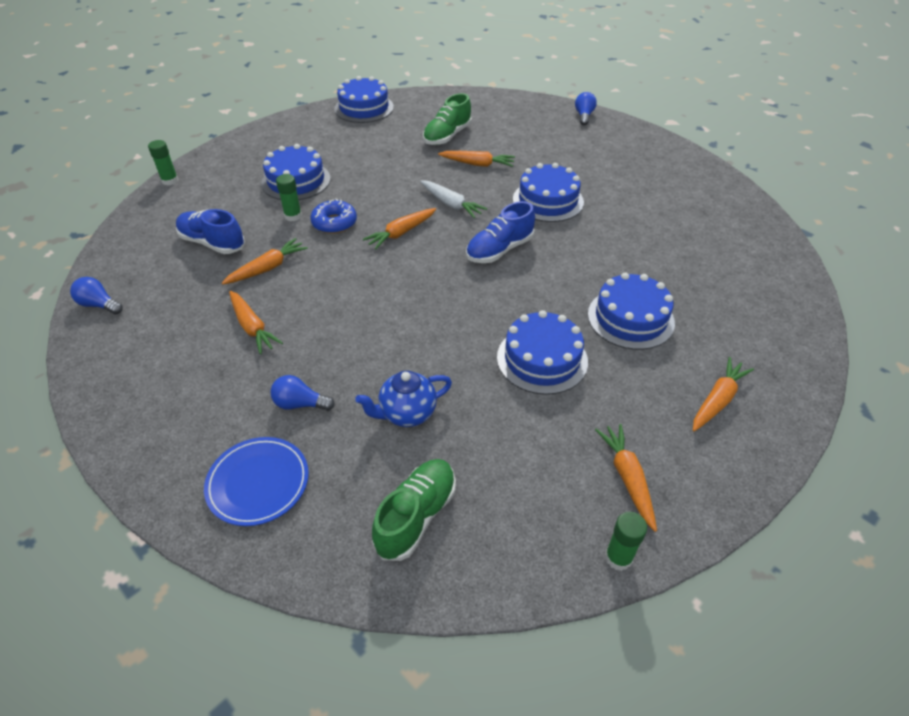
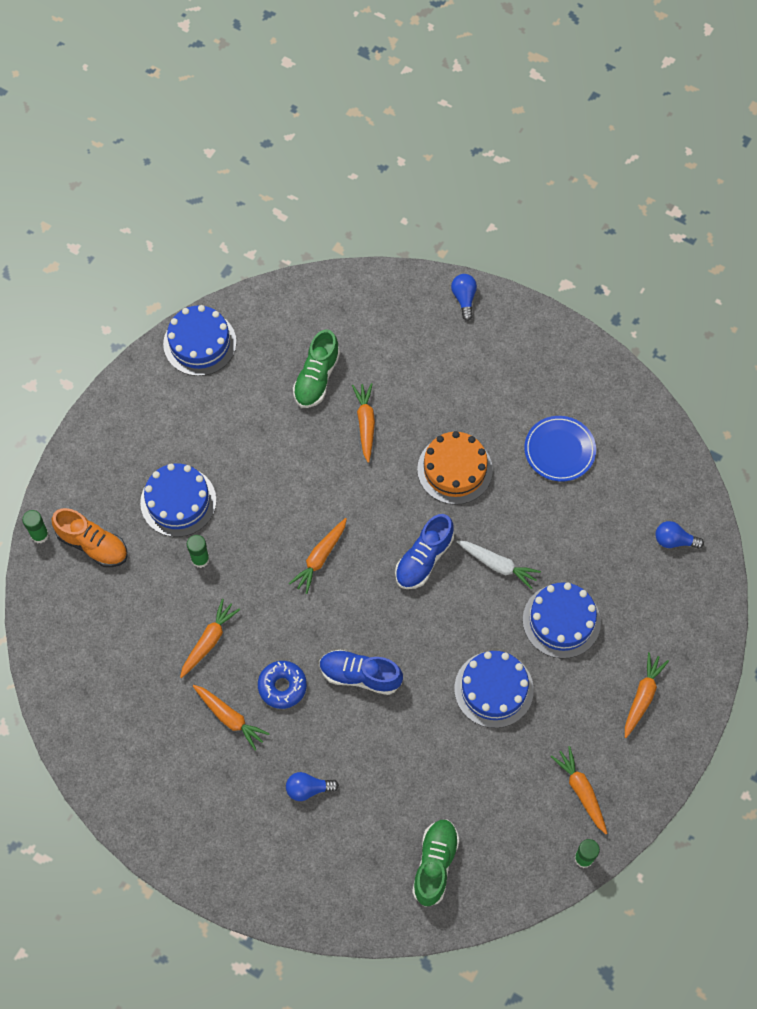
camera: 15 degrees left, 20 degrees up
blue light bulb [70,277,123,315] -> blue light bulb moved to [656,521,704,549]
blue shoe [176,209,245,254] -> blue shoe moved to [320,650,403,695]
blue plate [204,437,309,526] -> blue plate moved to [524,416,596,481]
blue donut [310,199,357,234] -> blue donut moved to [258,661,307,709]
blue teapot [355,371,452,427] -> none
white carrot [420,180,487,218] -> white carrot moved to [456,540,541,589]
orange carrot [438,151,515,167] -> orange carrot turned 90 degrees counterclockwise [352,383,375,463]
blue cake [513,163,584,222] -> orange cake [417,431,493,505]
none -> orange shoe [52,508,128,567]

